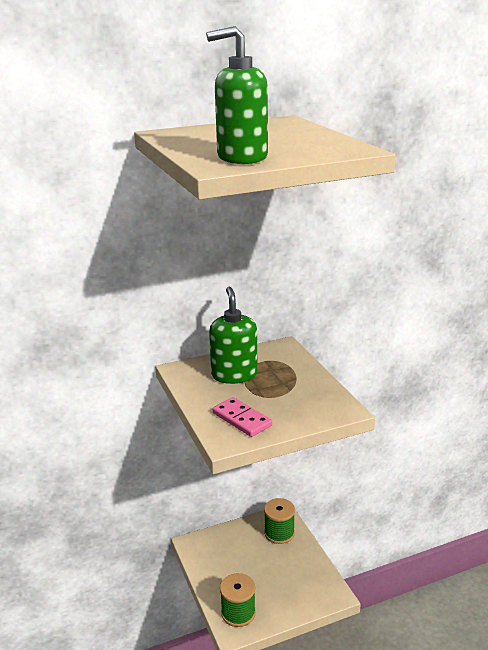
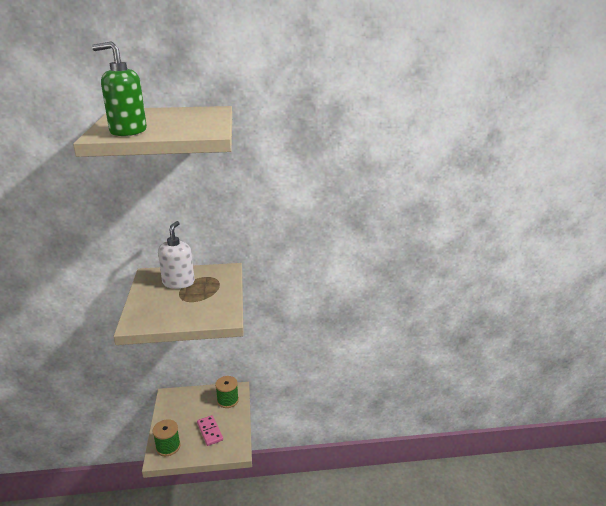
camera: 15 degrees right, 0 degrees up
green soap dispenser [209,287,258,384] -> white soap dispenser [158,221,195,289]
pink domino [212,397,272,437] -> pink domino moved to [197,415,223,446]

